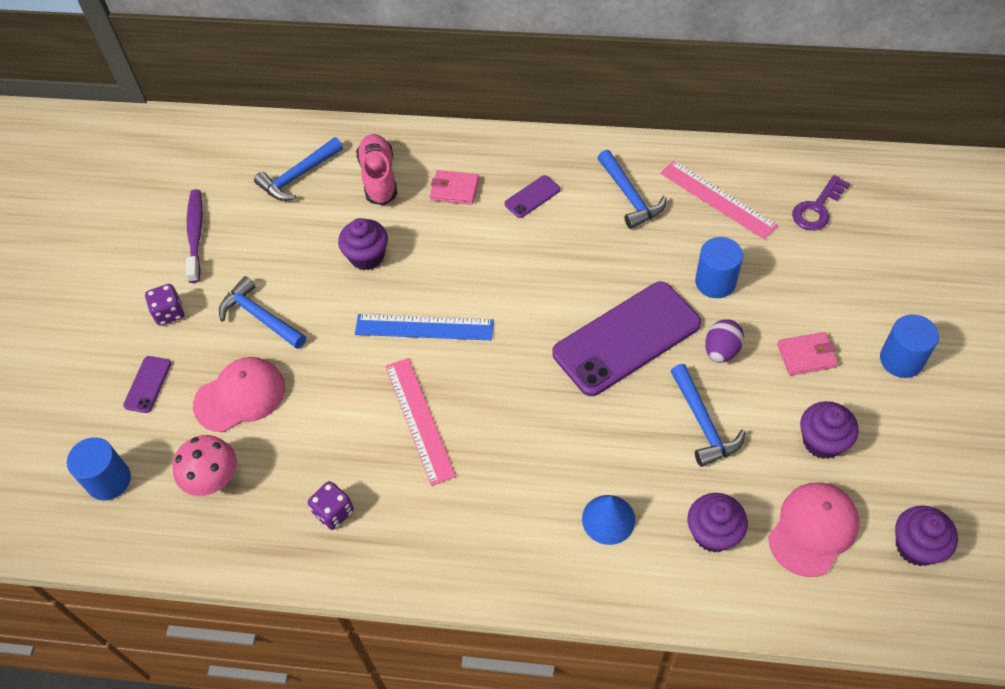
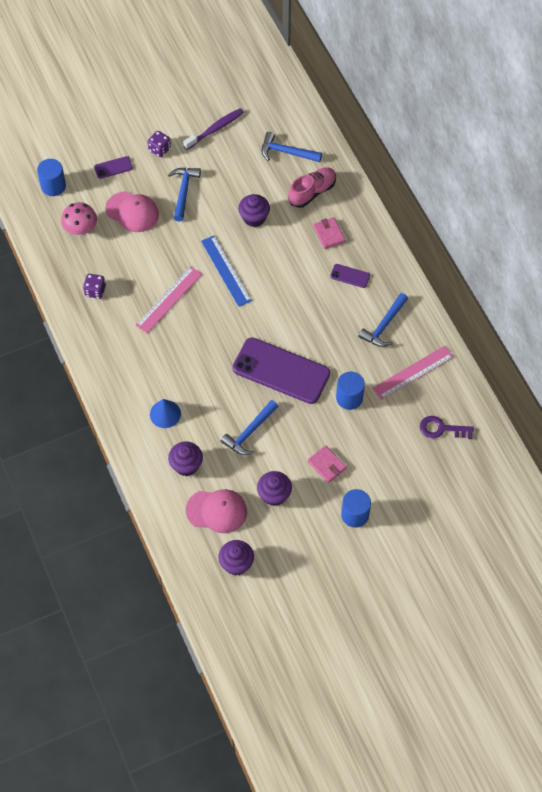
camera: 55 degrees right, 5 degrees up
pink ruler [660,160,778,240] -> pink ruler turned 45 degrees clockwise [372,346,454,400]
purple egg [705,319,744,363] -> none

